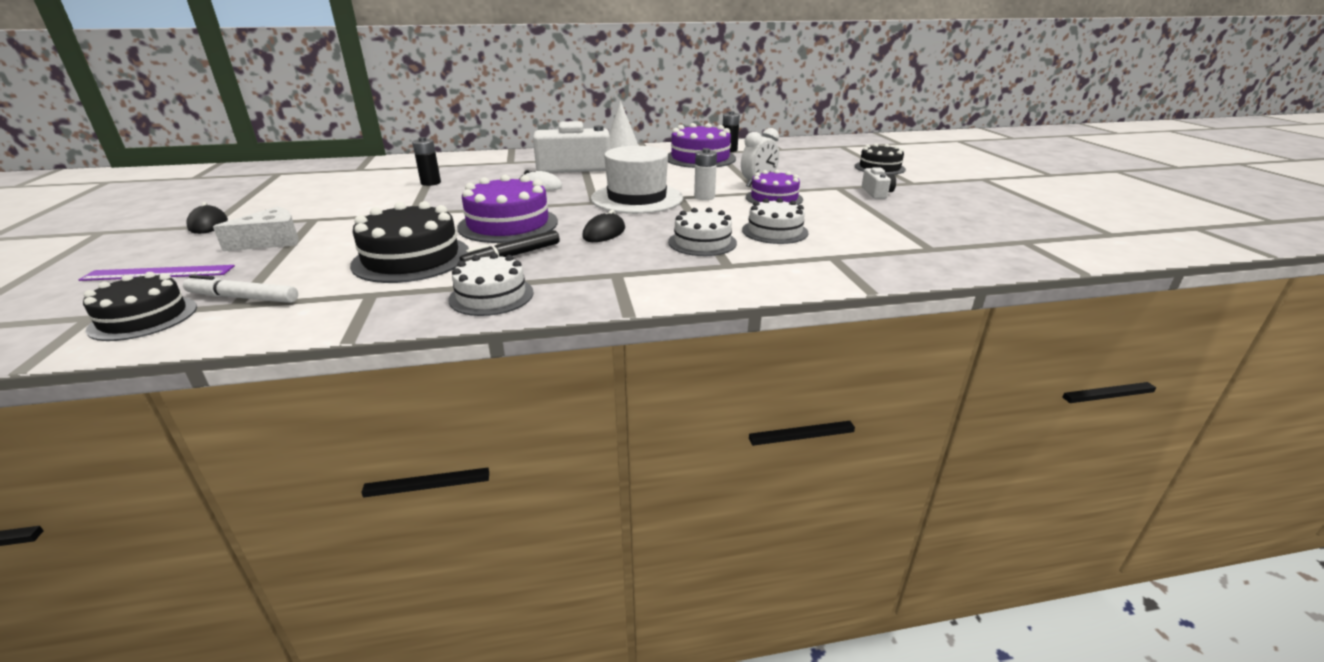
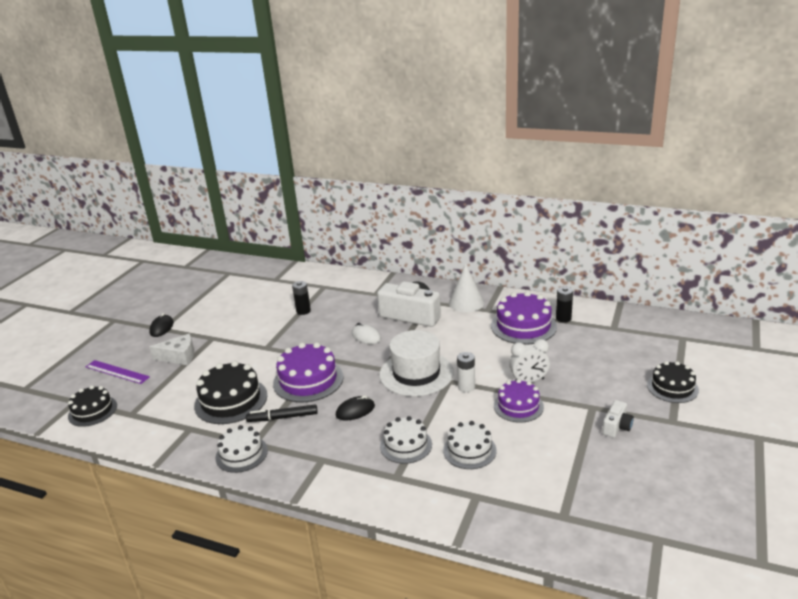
camera: 35 degrees right, 0 degrees up
white marker [183,274,298,303] -> none

